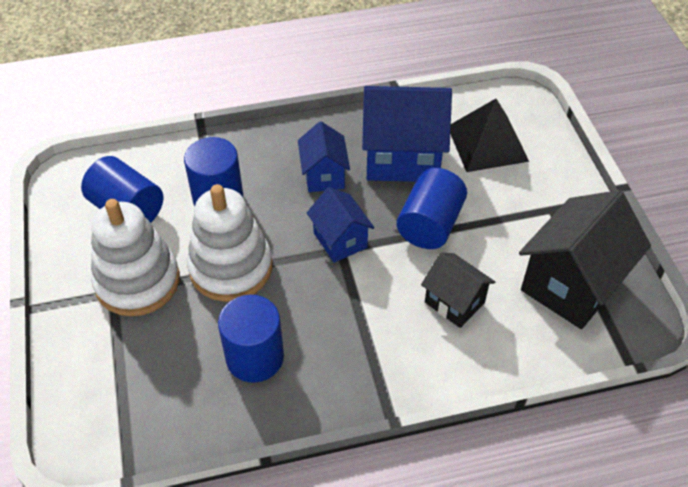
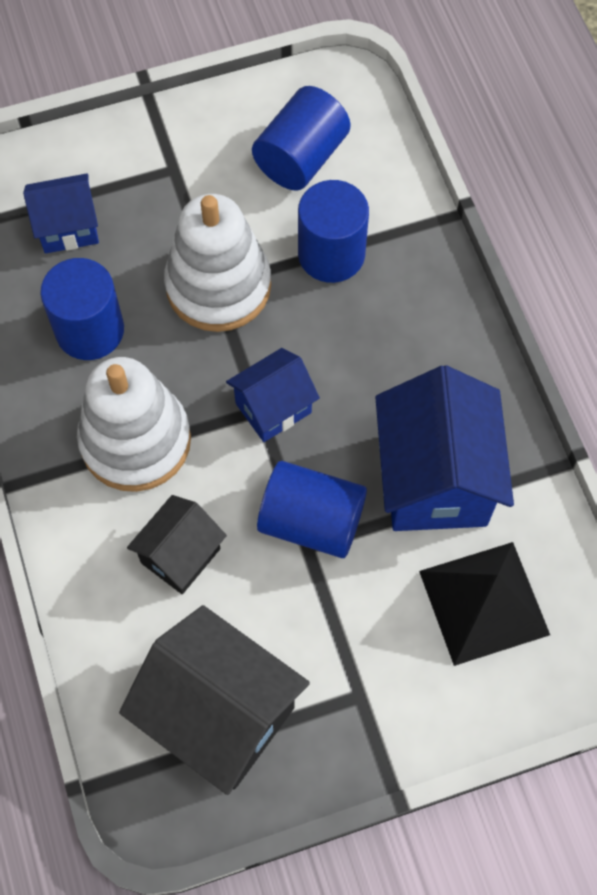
camera: 85 degrees right, 15 degrees up
white stacking toy [91,199,180,316] -> white stacking toy moved to [77,357,191,492]
blue house [298,121,350,192] -> blue house moved to [23,173,99,254]

